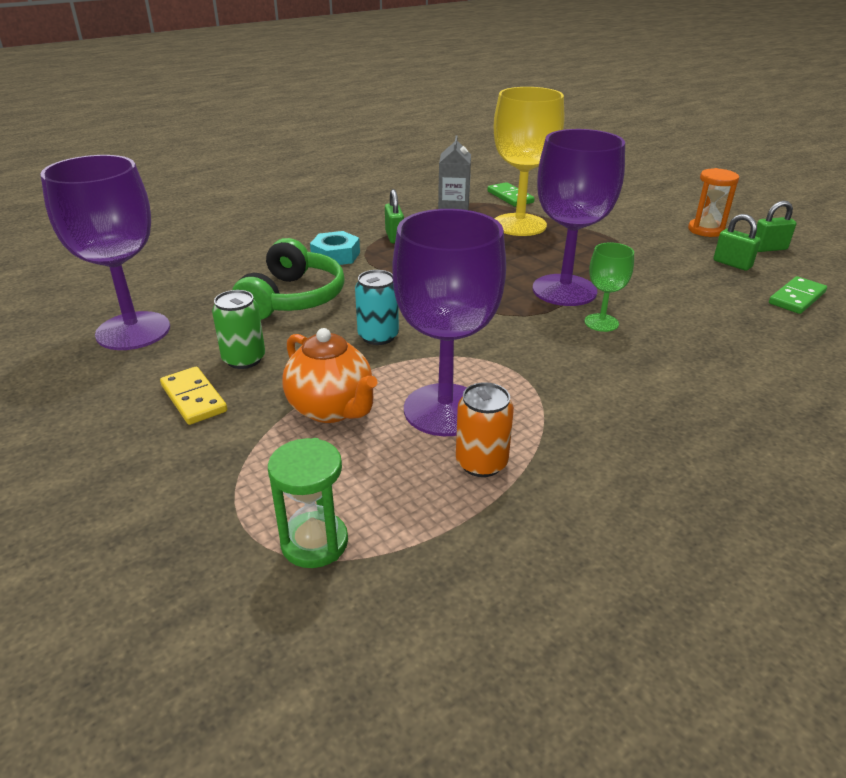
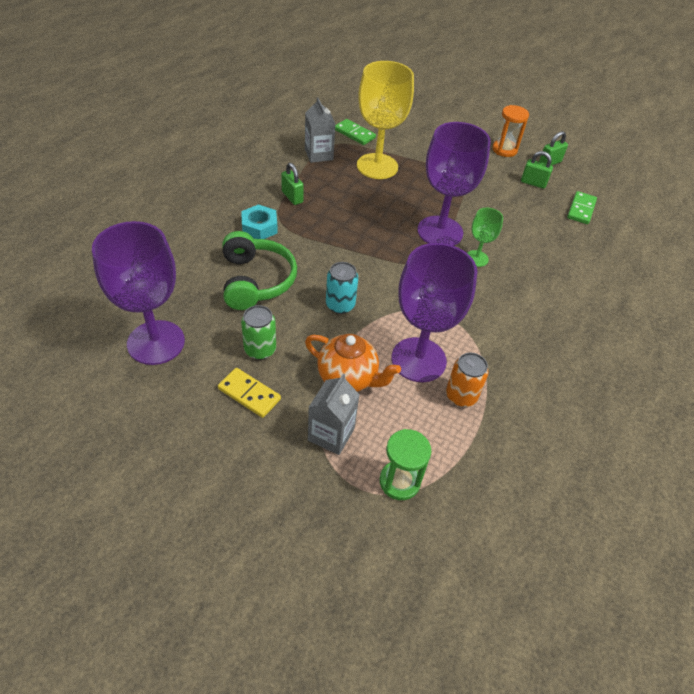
camera: 25 degrees left, 15 degrees up
none -> grey carton [308,373,360,455]

